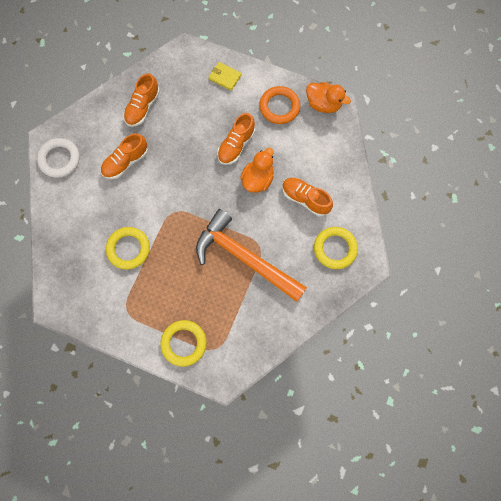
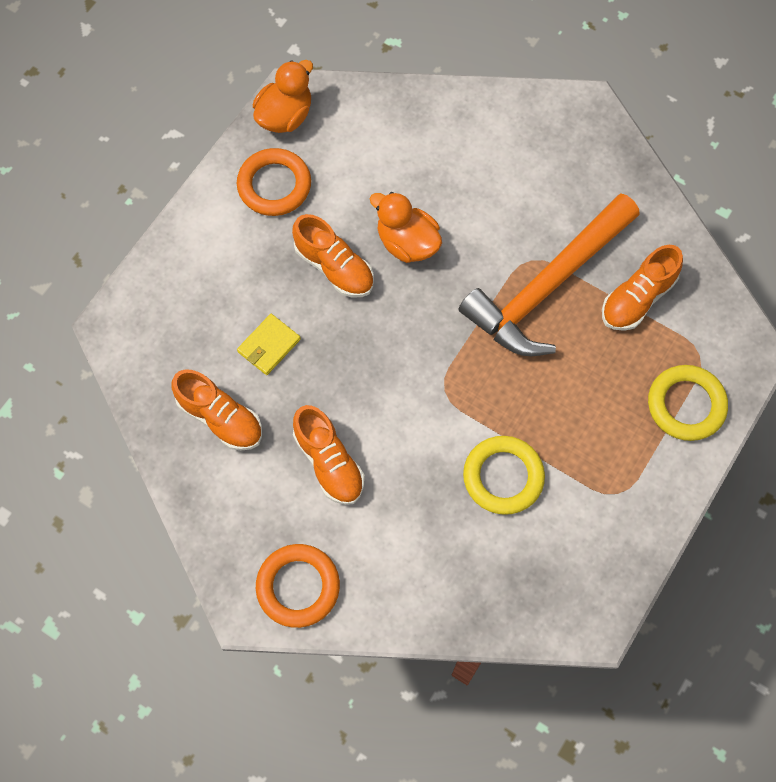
camera: 80 degrees left, 5 degrees down
white ring [37,138,80,178] -> orange ring [256,544,340,628]
yellow wallet [208,62,241,91] -> yellow wallet moved to [237,314,301,375]
orange shoe [282,178,333,216] -> orange shoe moved to [602,245,683,331]
yellow ring [314,227,358,269] -> none

